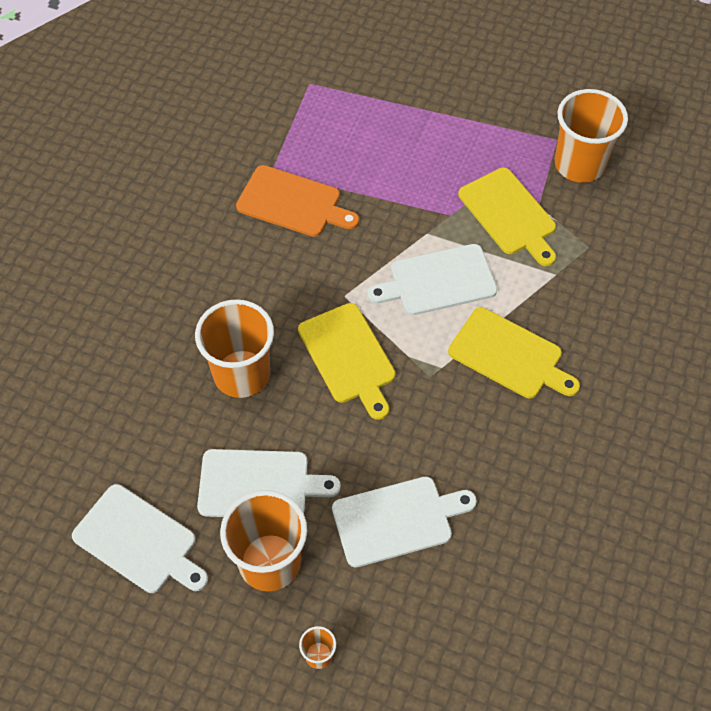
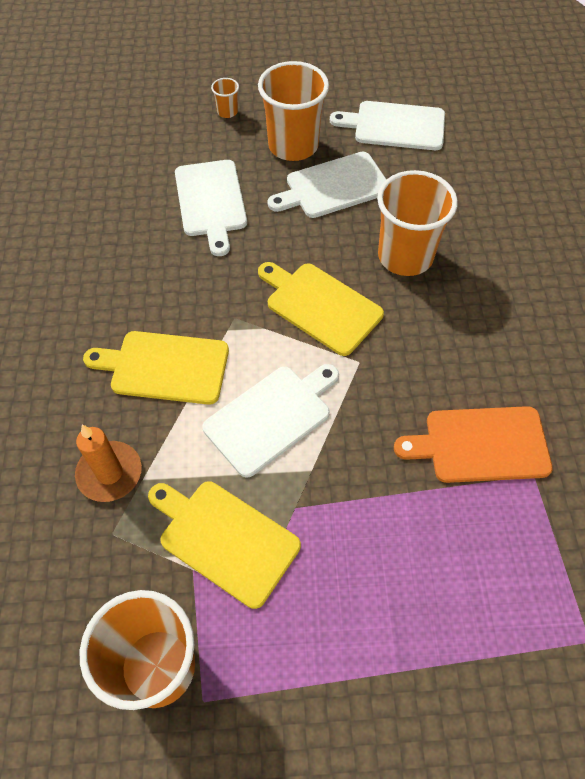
camera: 155 degrees right, 0 degrees up
white cutting board [332,476,477,567] -> white cutting board turned 60 degrees counterclockwise [175,160,247,256]
none -> orange candle [75,424,142,502]

